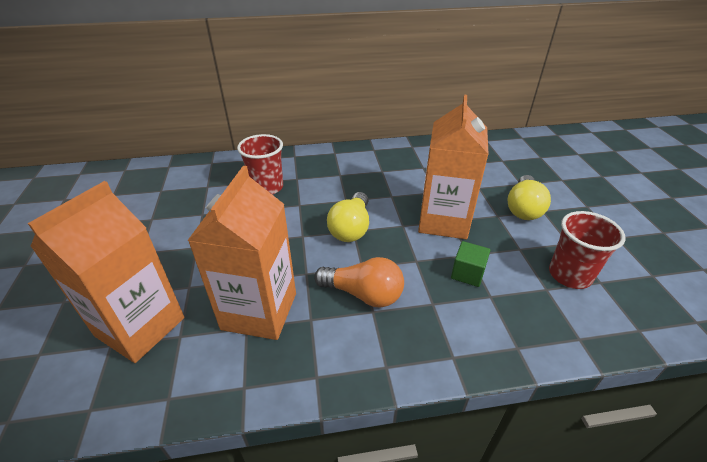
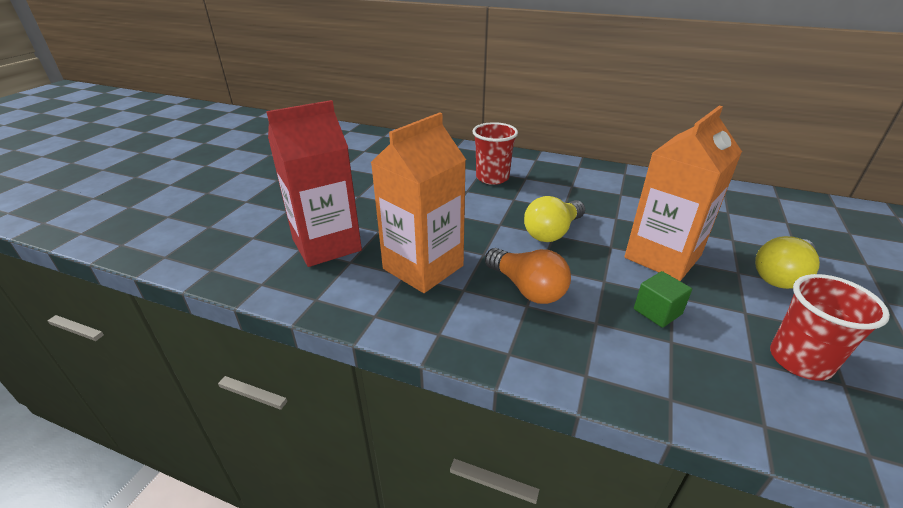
camera: 30 degrees right, 5 degrees down
orange carton [28,181,184,363] -> red carton [266,100,362,267]

